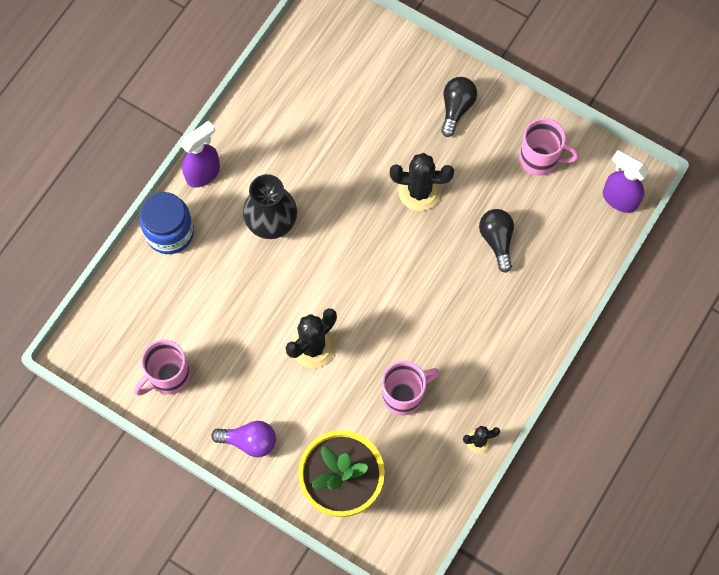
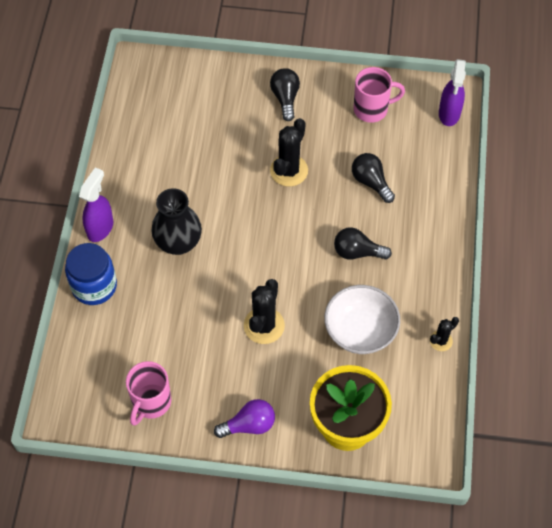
camera: 25 degrees left, 10 degrees down
pink mug [382,361,439,415] -> white bowl [324,285,400,354]
black cactus [390,153,454,211] -> black cactus turned 45 degrees counterclockwise [270,118,308,187]
purple spray bottle [603,150,649,213] -> purple spray bottle turned 90 degrees counterclockwise [439,59,466,126]
none -> black light bulb [334,227,392,260]

